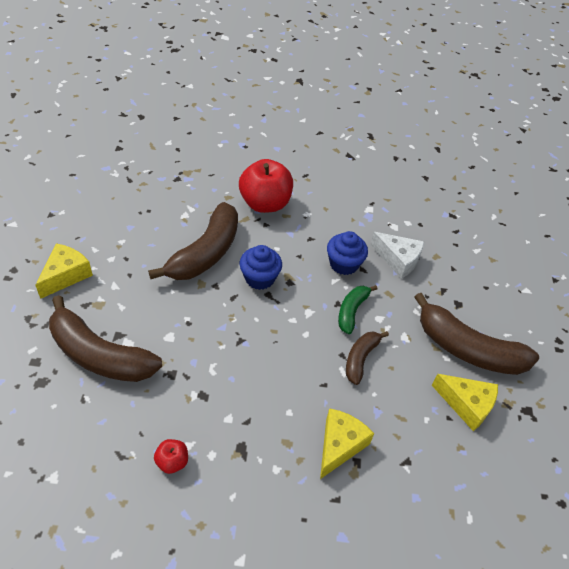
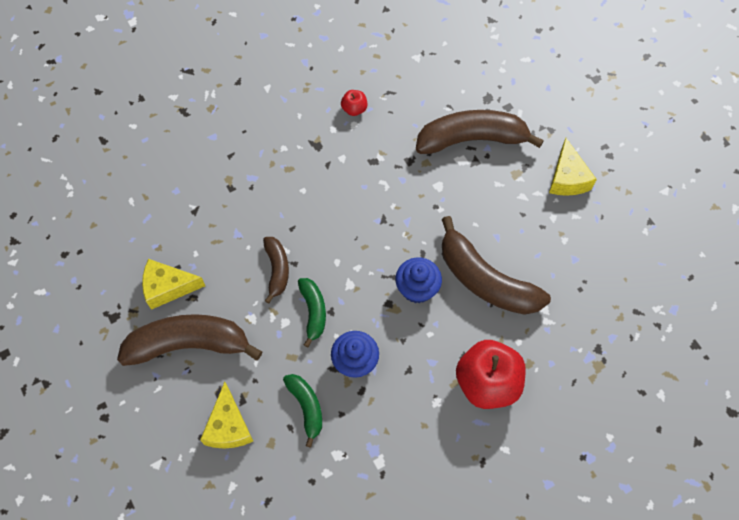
camera: 150 degrees right, 15 degrees up
brown banana [148,202,238,280] -> brown banana turned 45 degrees counterclockwise [442,216,551,315]
yellow cheese [320,408,374,479] -> yellow cheese moved to [200,382,253,449]
white cheese [370,232,424,279] -> green banana [283,374,322,447]

